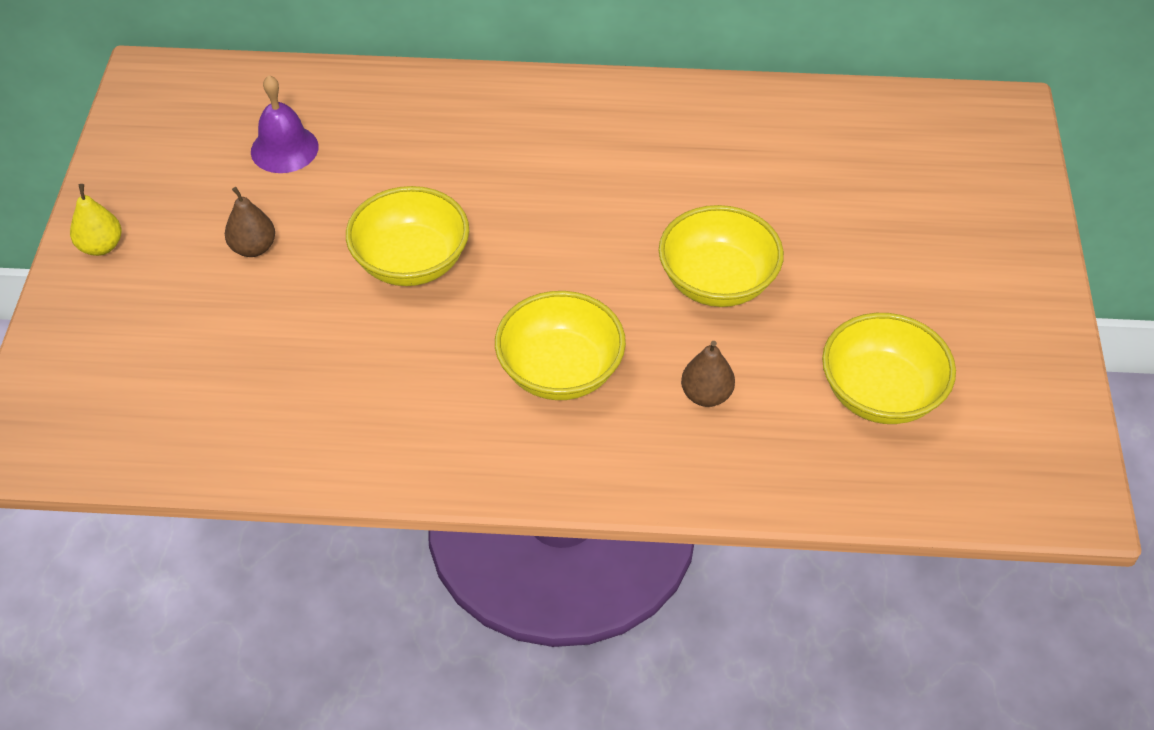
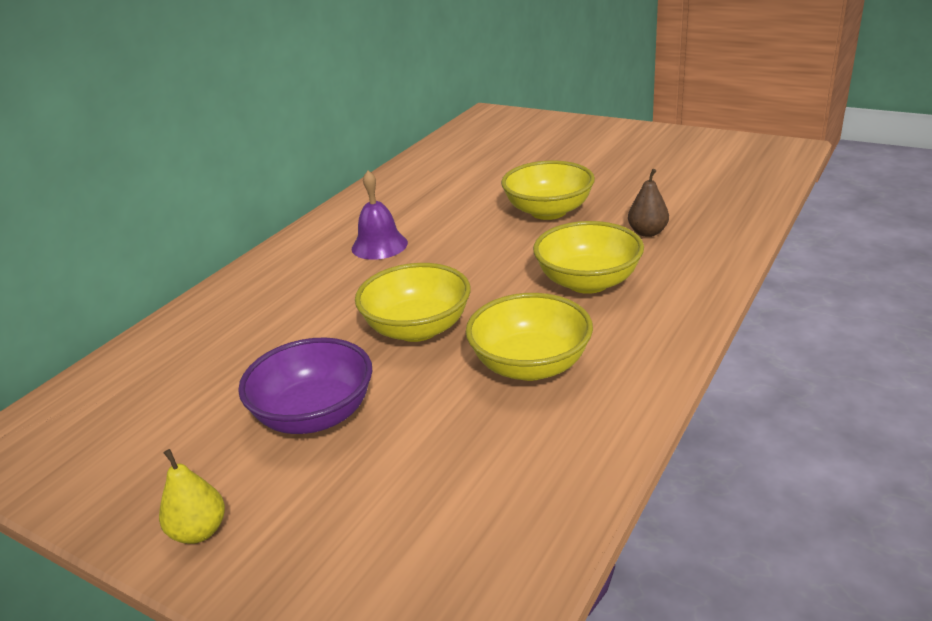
camera: 60 degrees left, 20 degrees down
brown pear [225,187,275,257] -> purple bowl [238,337,372,434]
purple bell [251,75,319,173] -> purple bell moved to [352,171,408,260]
yellow bowl [822,313,956,424] -> yellow bowl moved to [466,293,593,381]

